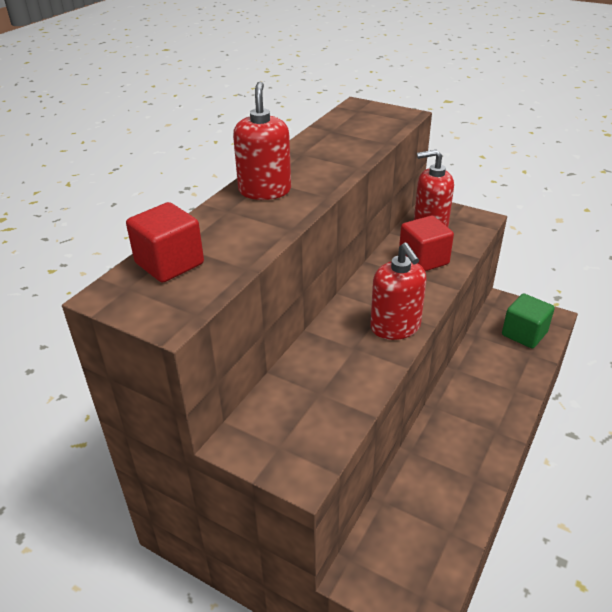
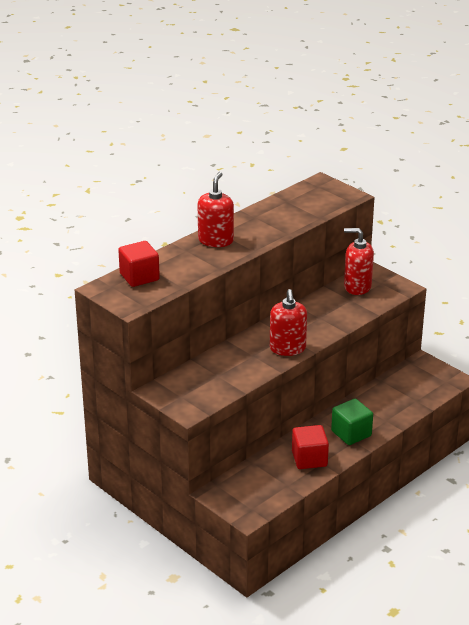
camera: 15 degrees right, 5 degrees down
red cube [399,216,454,271] -> red cube moved to [292,425,329,469]
green cube [502,293,555,348] -> green cube moved to [331,399,373,445]

